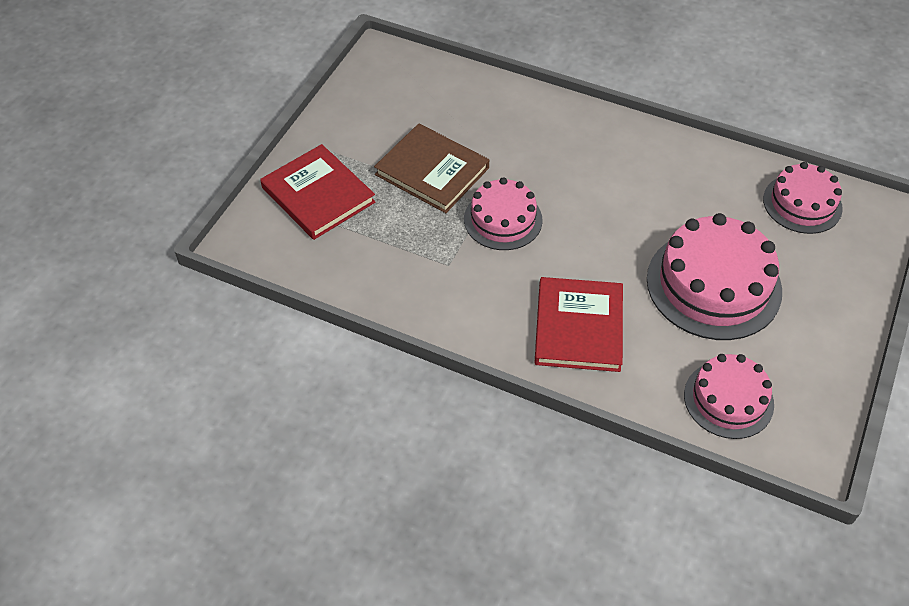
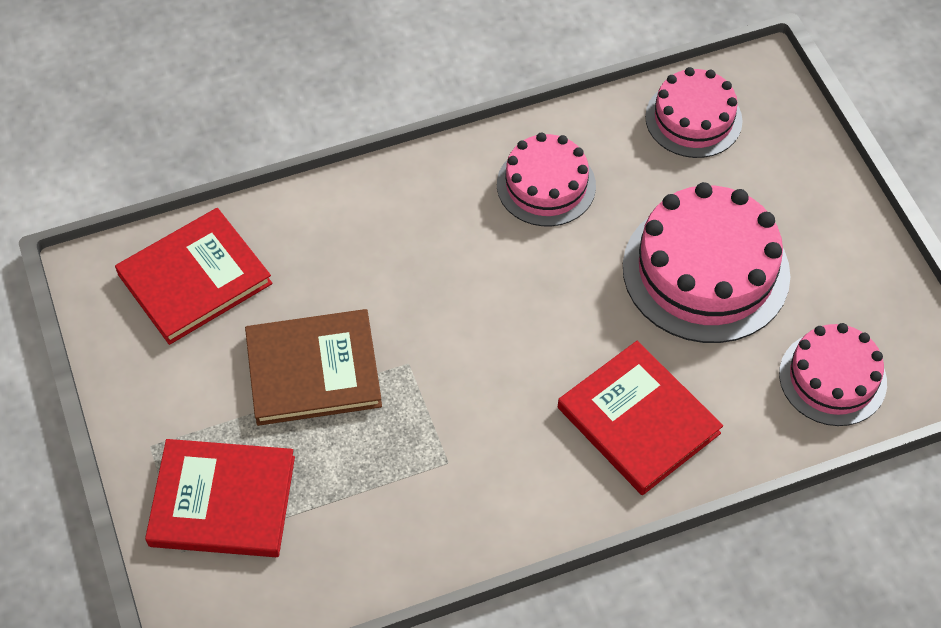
camera: 45 degrees left, 5 degrees up
pink cake [464,177,542,250] -> pink cake moved to [497,133,596,226]
none -> red book [115,208,272,345]

